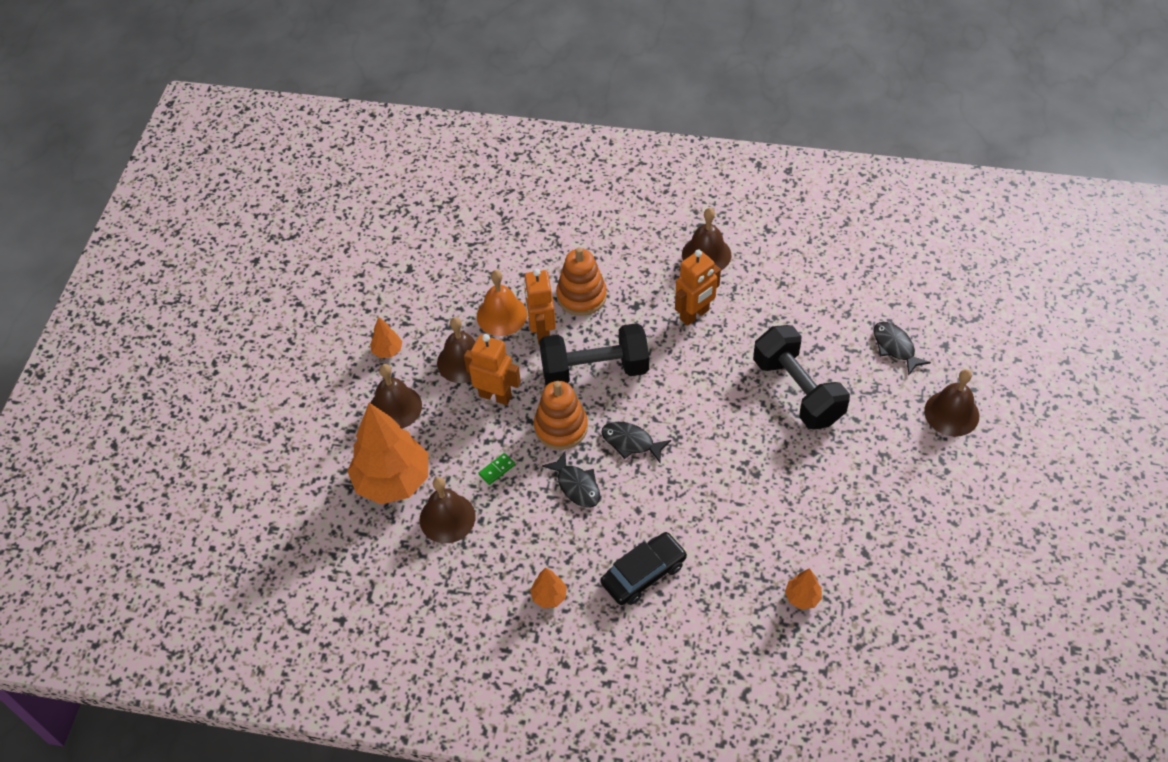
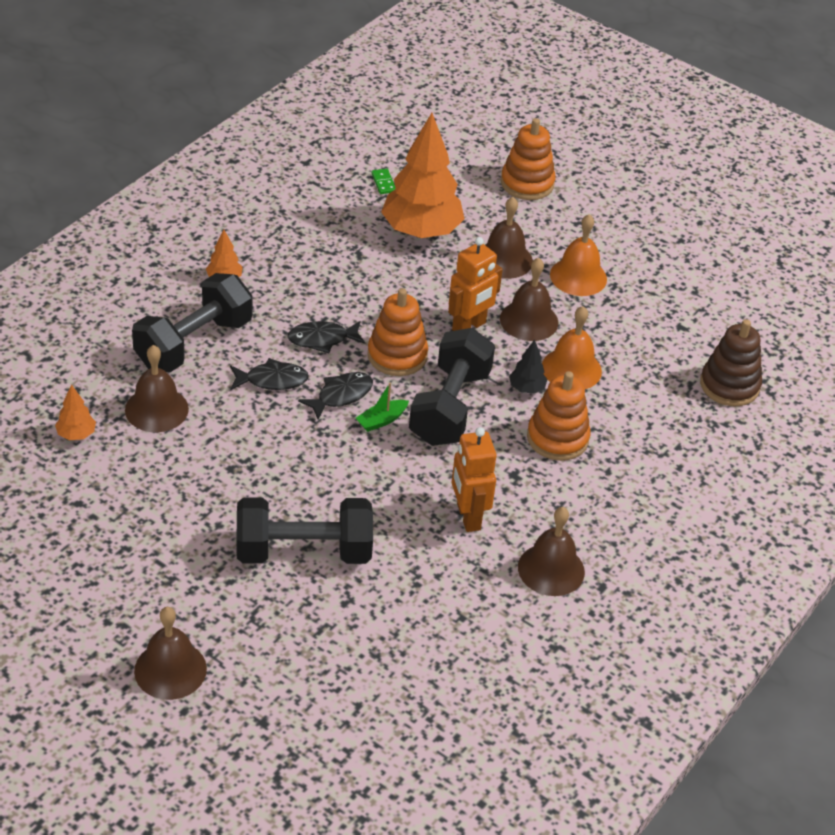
camera: 110 degrees right, 10 degrees down
orange tree [370,317,402,358] -> orange bell [550,214,607,296]
brown bell [420,477,476,543] -> brown bell moved to [125,345,189,432]
green domino [479,453,515,485] -> green domino moved to [371,169,396,194]
orange robot [524,269,556,346] -> black tree [509,339,547,394]
black car [601,532,687,605] -> black dumbbell [132,273,252,373]
black fish [873,322,931,375] -> black fish moved to [230,358,309,390]
none -> green boat [356,383,409,432]
none -> orange stacking toy [501,118,556,200]
none -> brown stacking toy [700,319,762,406]

